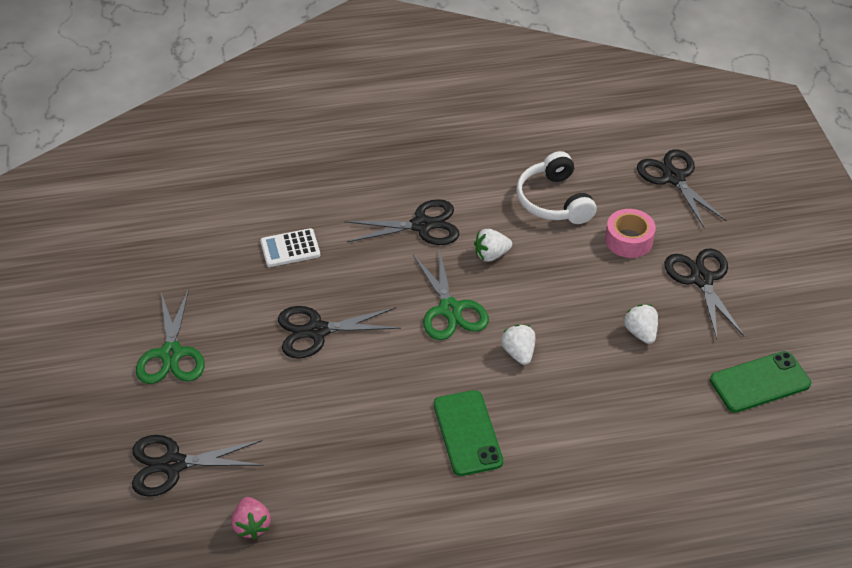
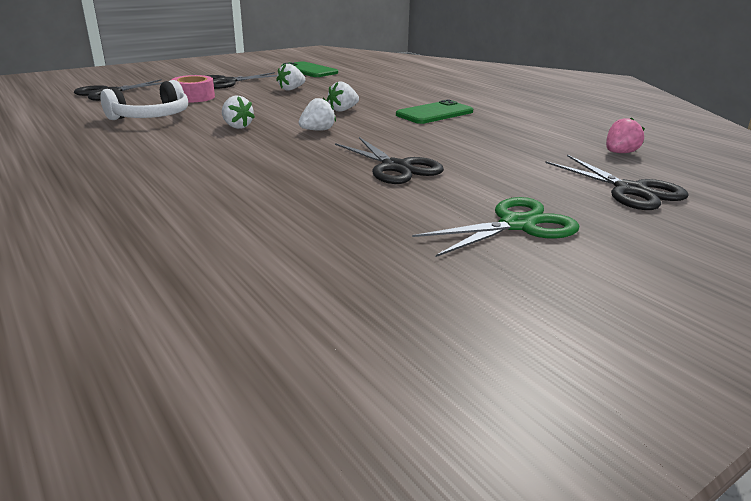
camera: 115 degrees left, 20 degrees down
white calculator [260,228,320,267] -> none
black scissors [344,199,460,245] -> none
green scissors [413,249,489,340] -> white strawberry [299,98,336,131]

